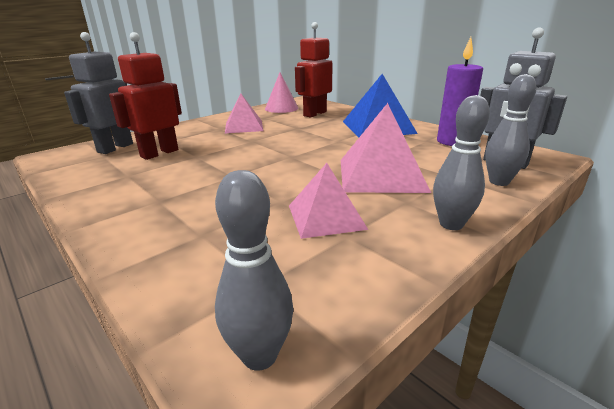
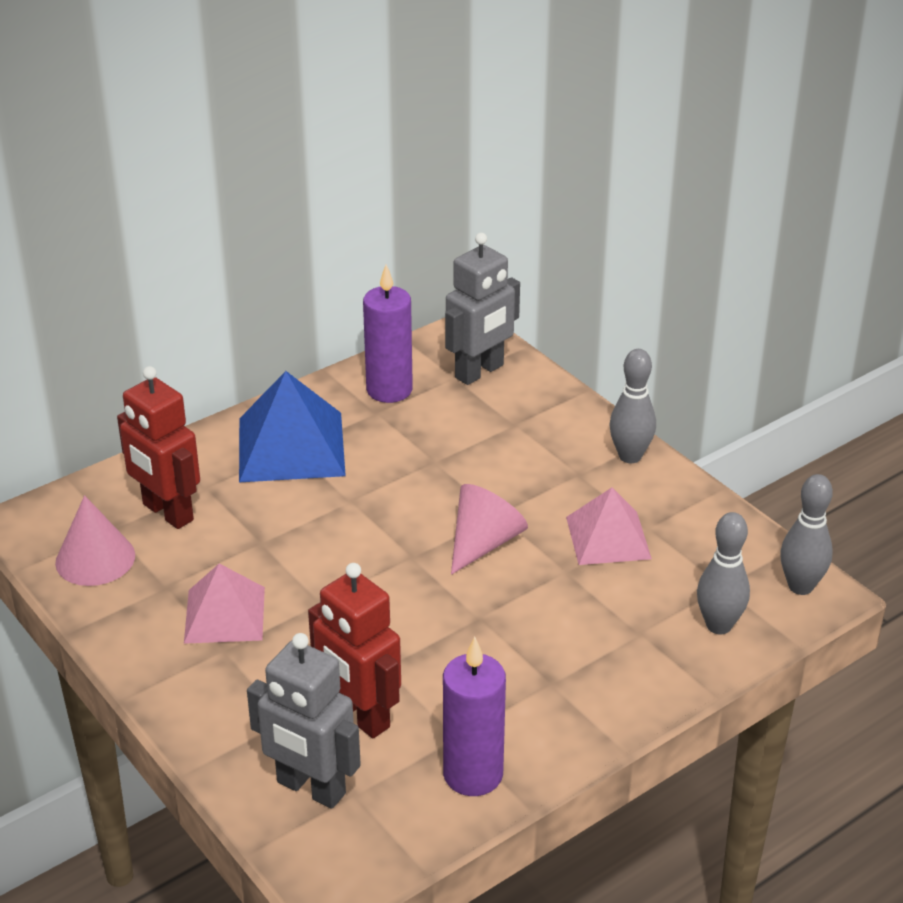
camera: 85 degrees left, 10 degrees up
pink pyramid [341,103,431,193] -> none
grey bowling pin [485,74,537,186] -> grey bowling pin moved to [697,512,750,635]
none -> purple candle [443,637,506,796]
none -> pink cone [451,484,528,575]

